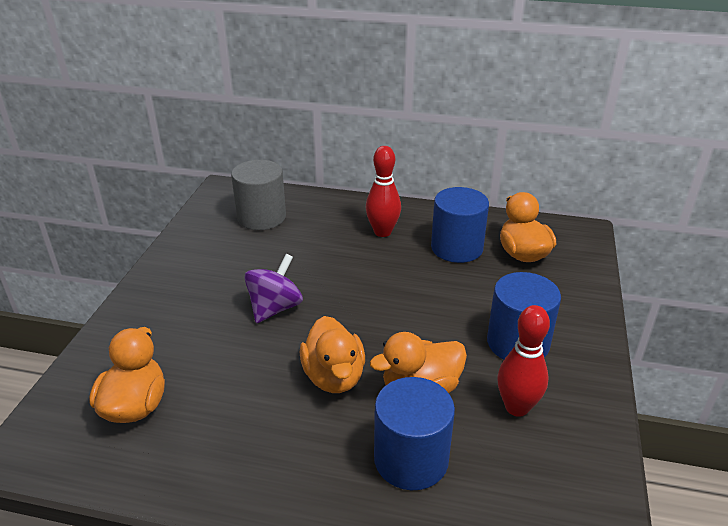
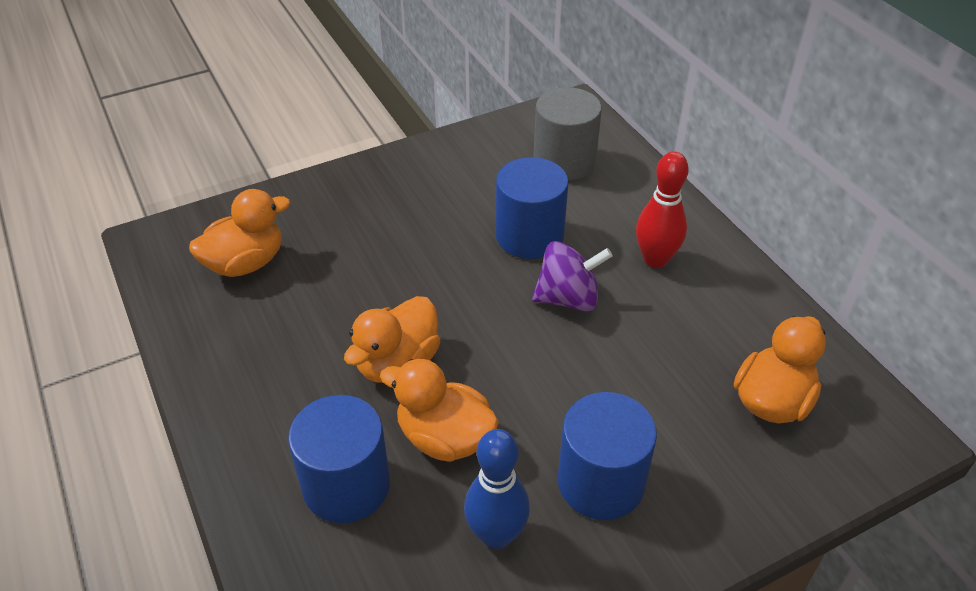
camera: 50 degrees right, 10 degrees up
purple spinning top [244,254,303,323] -> purple spinning top moved to [532,241,613,311]
blue cylinder [431,187,489,263] -> blue cylinder moved to [496,157,569,259]
red bowling pin [497,305,550,417] -> blue bowling pin [464,429,530,549]

